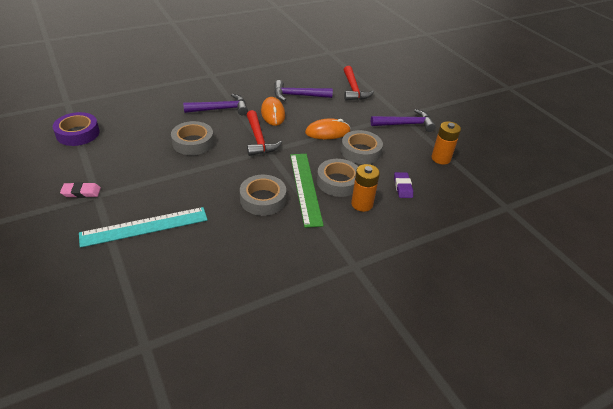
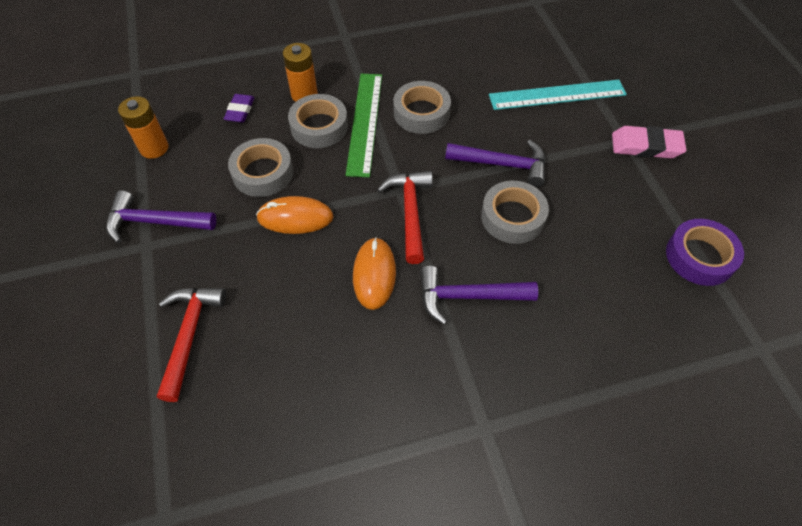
camera: 165 degrees left, 15 degrees up
pink eraser [60,182,101,198] -> pink eraser [612,126,686,159], size x1.52
purple hammer [274,80,333,101] -> purple hammer moved to [445,140,546,187]

